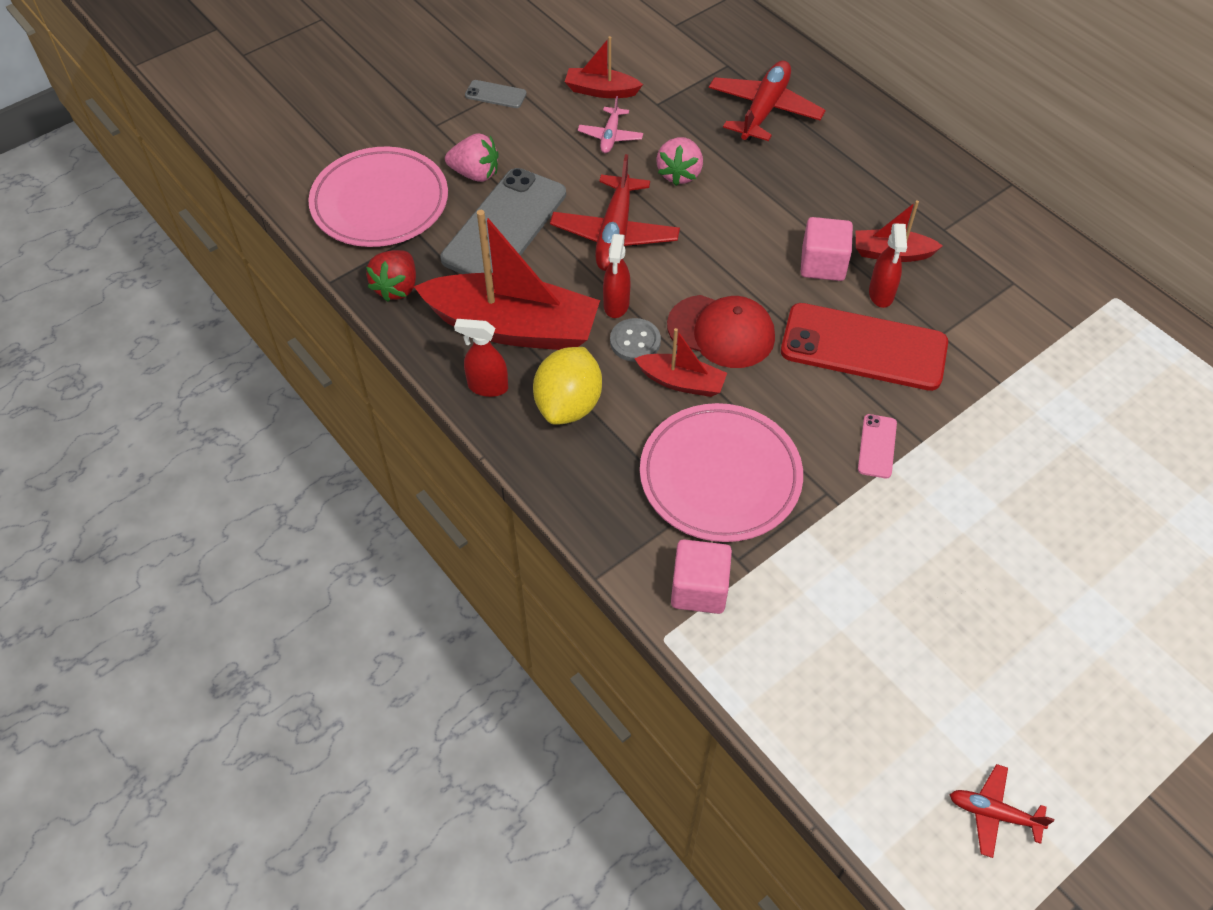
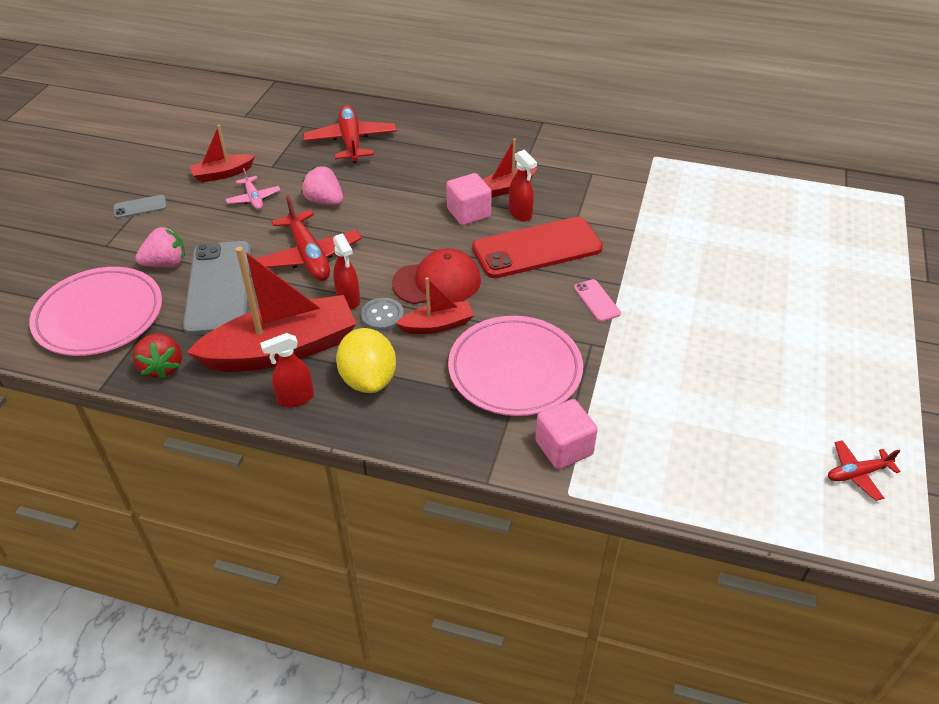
camera: 35 degrees left, 10 degrees down
pink strawberry [656,137,703,186] -> pink strawberry turned 150 degrees clockwise [301,166,343,205]

